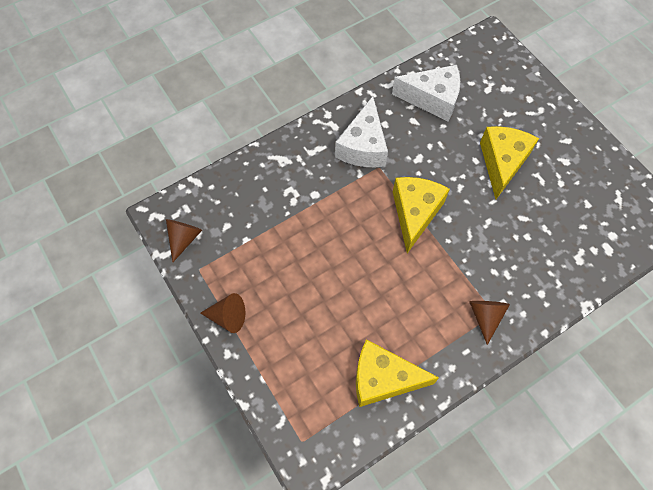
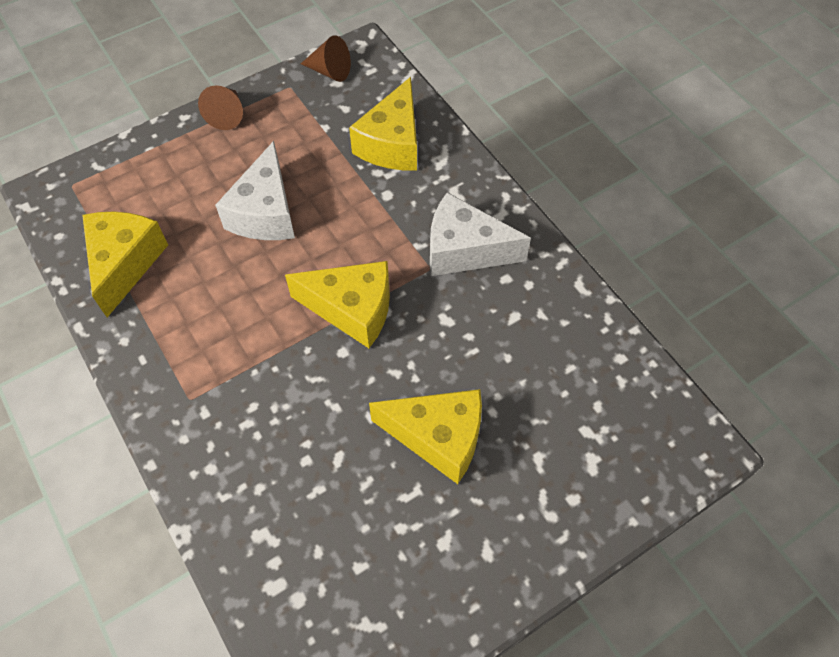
camera: 90 degrees right, 5 degrees down
white cheese [392,65,460,121] -> white cheese moved to [215,141,295,240]
brown cone [469,301,510,345] -> none
none -> yellow cheese [349,77,417,170]

